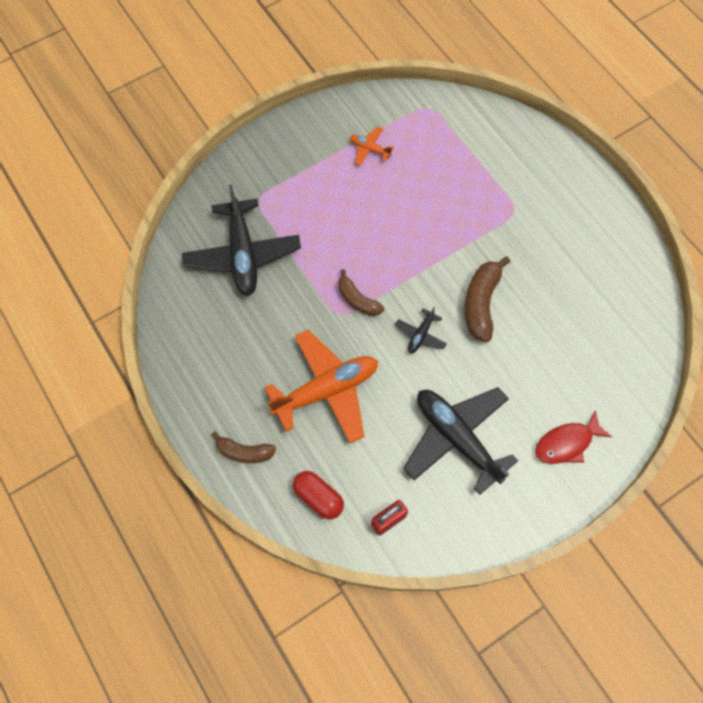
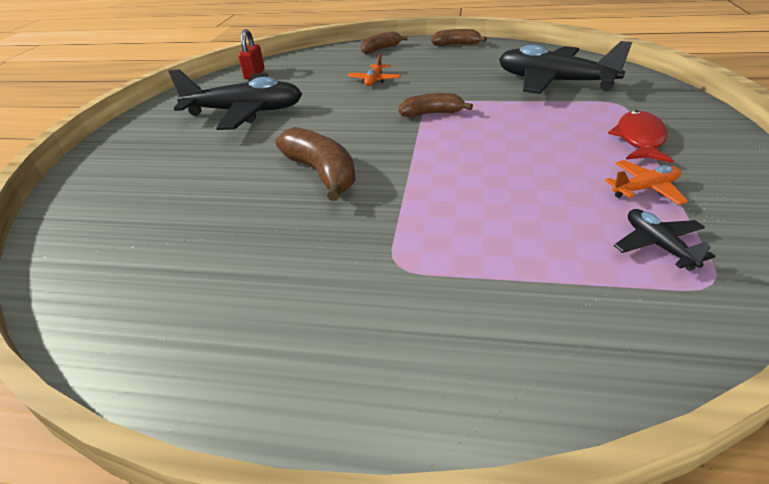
camera: 135 degrees right, 30 degrees down
orange plane [264,329,378,444] -> orange plane [347,53,401,86], size x0.45
red capsule [293,471,344,519] -> none
black plane [395,306,447,353] -> black plane moved to [614,209,715,271]
red fish [535,410,612,464] -> red fish moved to [608,110,674,163]
none -> brown banana [431,29,487,46]

